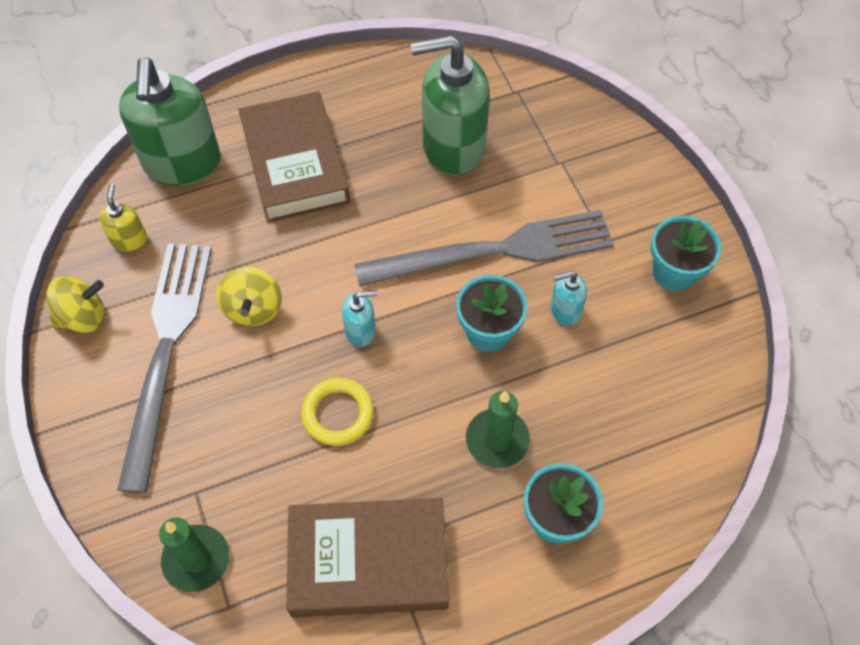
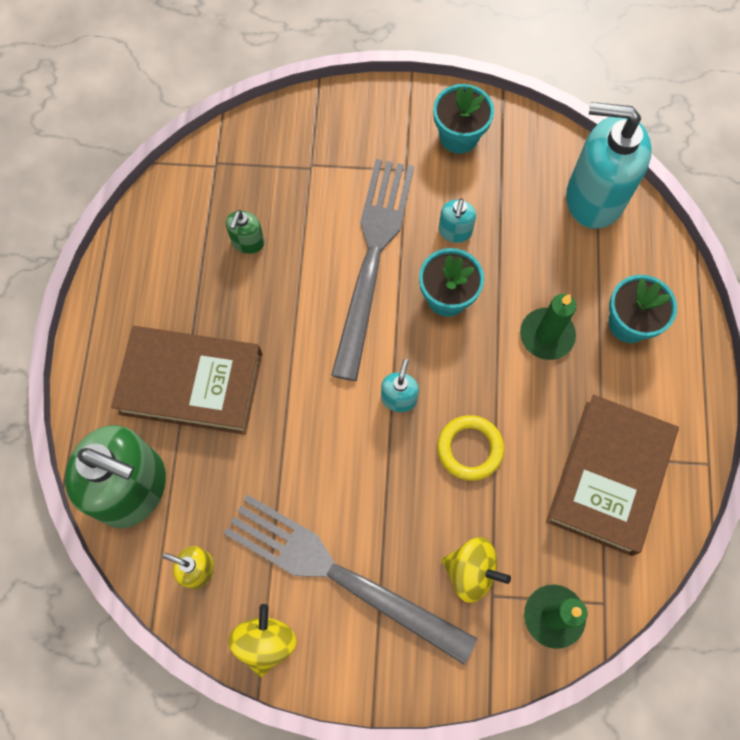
camera: 65 degrees left, 10 degrees up
yellow spinning top [216,267,282,326] -> yellow spinning top moved to [441,537,511,603]
green soap dispenser [410,35,490,176] -> green soap dispenser [226,210,265,254], size x0.45
none -> turquoise soap dispenser [566,102,652,229]

